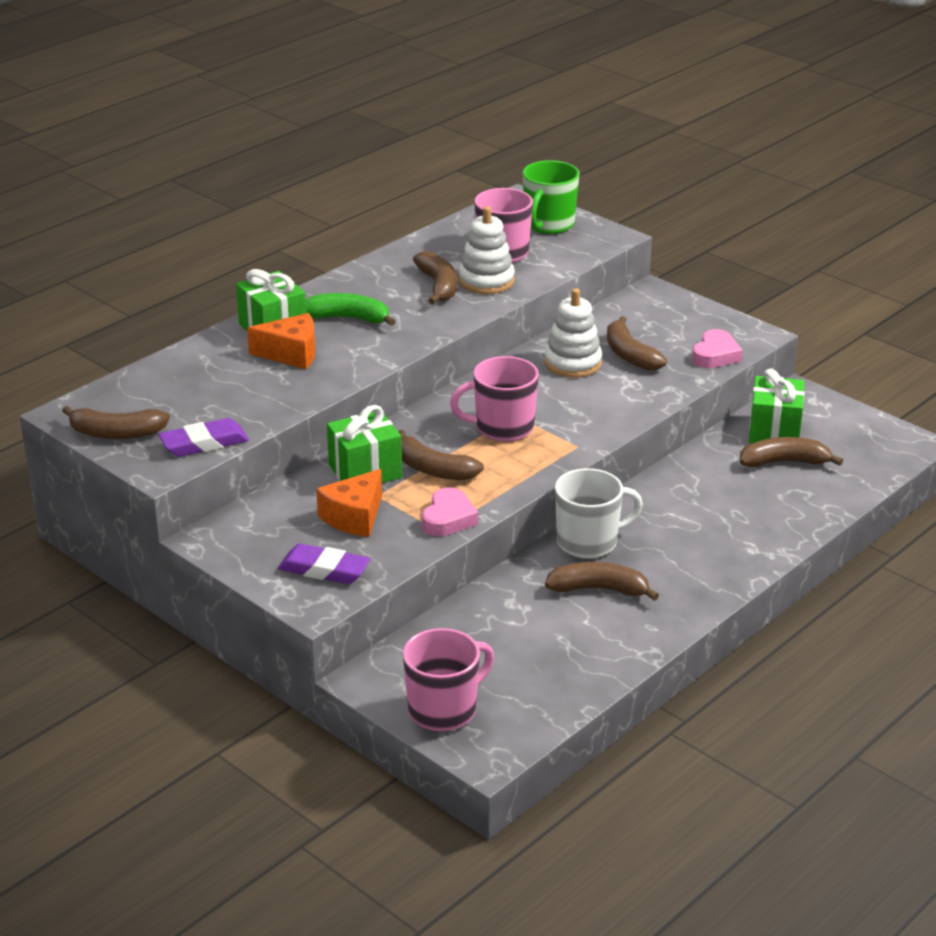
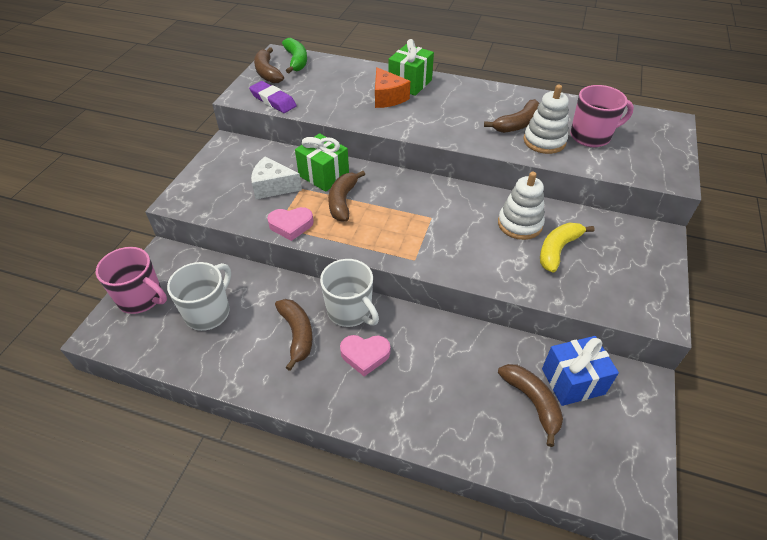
camera: 65 degrees right, 15 degrees up
purple eraser [278,544,371,584] -> none
green banana [306,293,396,326] -> green banana moved to [282,38,307,73]
orange cheese [316,469,382,537] -> white cheese [251,157,302,199]
pink mug [450,356,539,442] -> none
green mug [523,160,579,234] -> none
brown banana [607,316,667,371] -> yellow banana [540,223,595,273]
pink heart [692,329,743,368] -> pink heart moved to [340,335,390,376]
green gift [749,368,805,443] -> blue gift [542,336,619,406]
none -> white mug [167,262,231,331]

